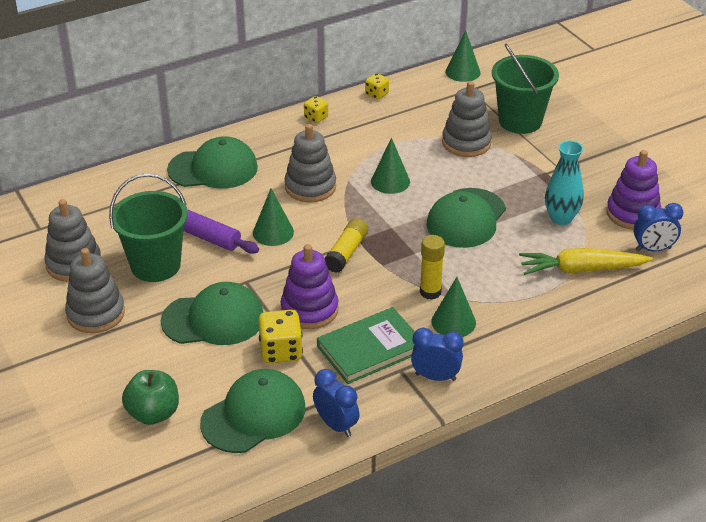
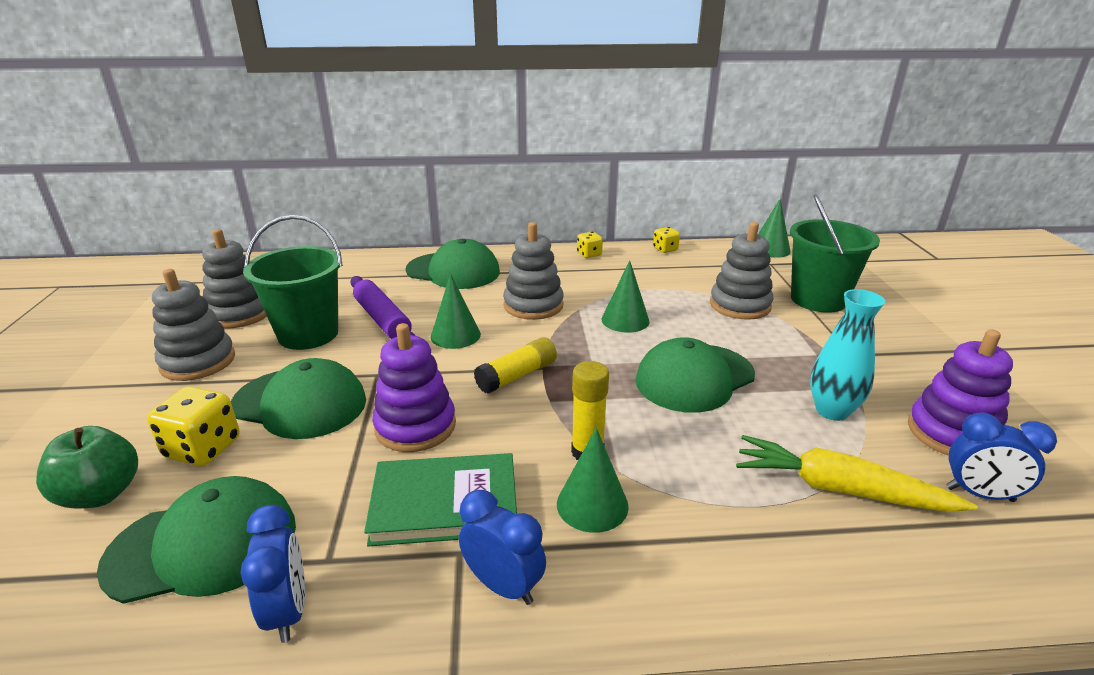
camera: 25 degrees right, 10 degrees down
yellow dice [258,310,303,364] -> yellow dice moved to [147,386,239,466]

